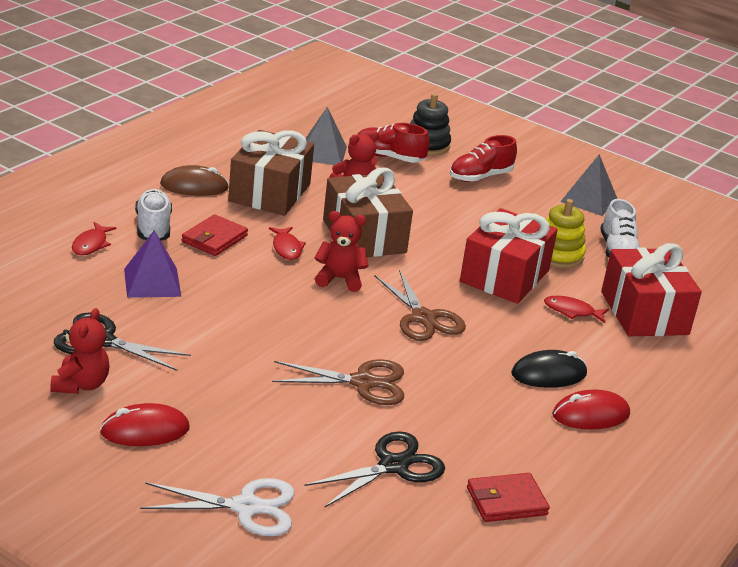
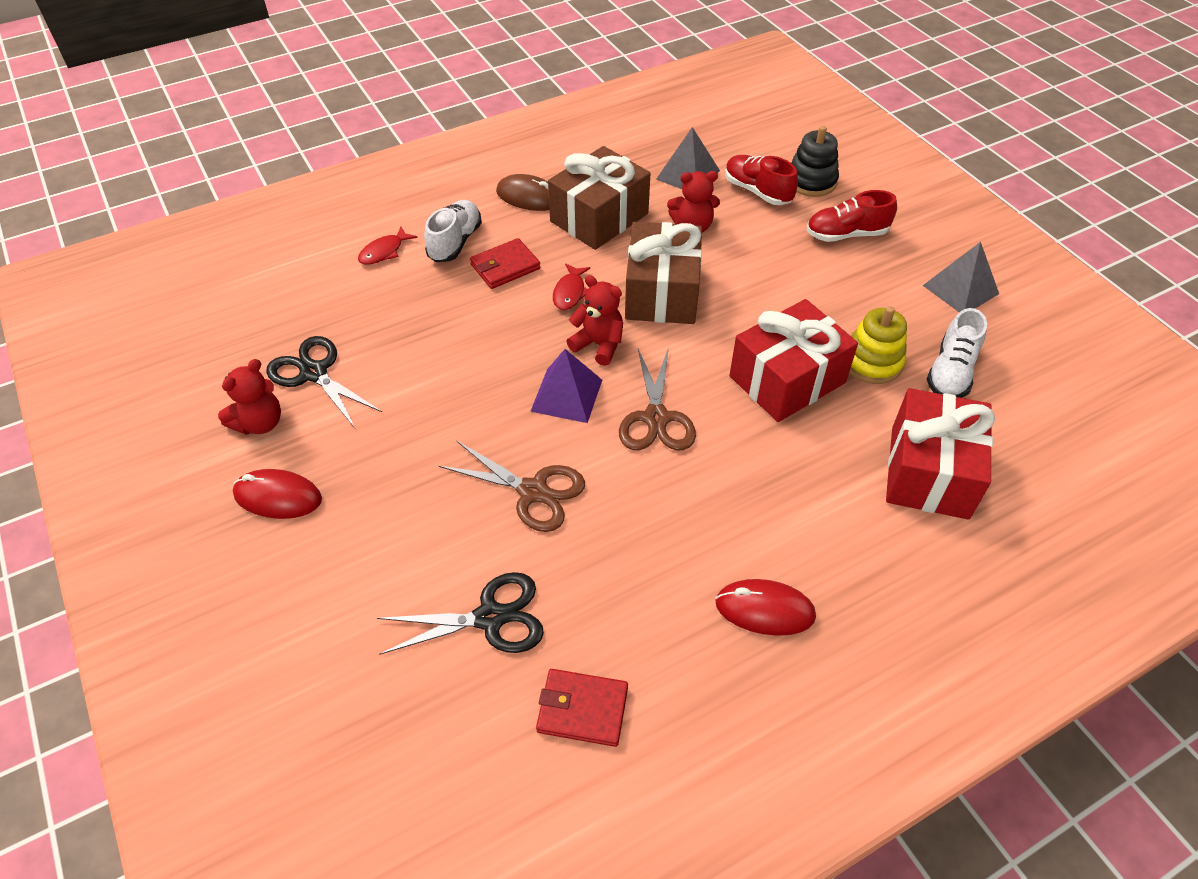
camera: 30 degrees right, 20 degrees up
purple pyramid [124,230,181,298] -> purple pyramid moved to [530,349,602,423]
white scissors [140,478,294,536] -> none
black mouse [511,350,587,388] -> none
red fish [544,296,609,323] -> none

